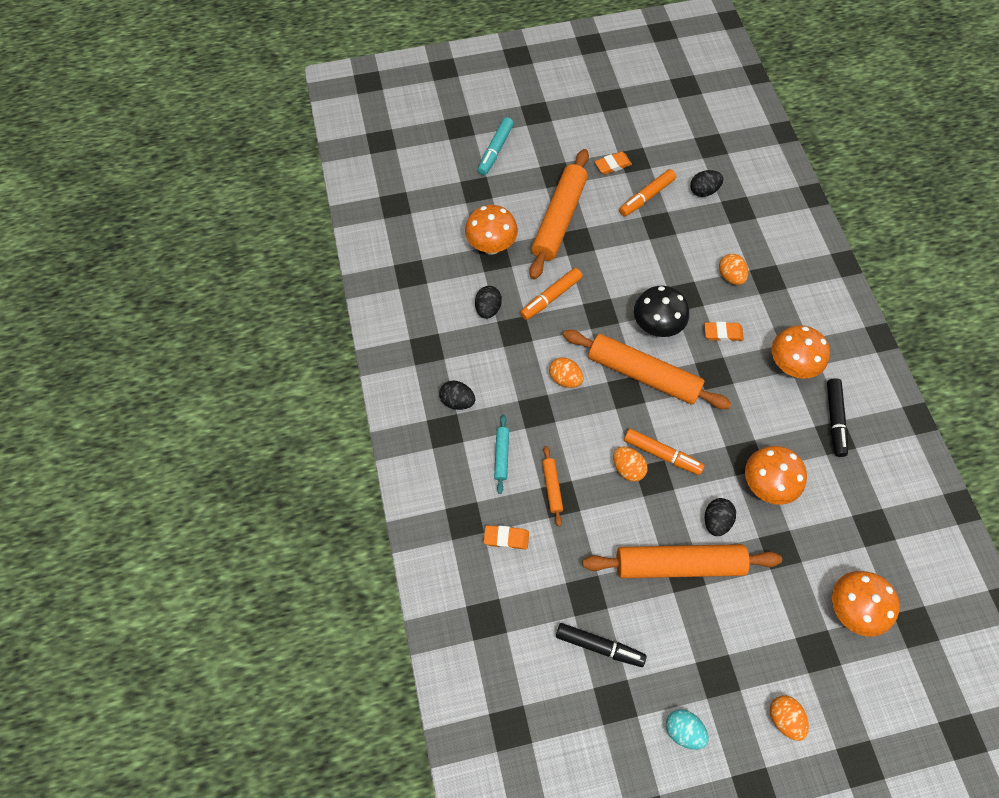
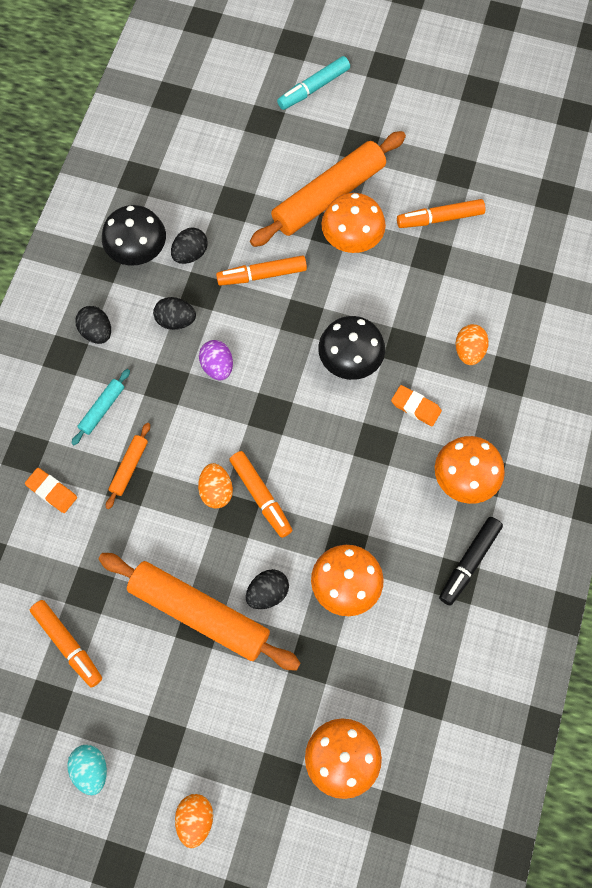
camera: 30 degrees right, 5 degrees up
orange mushroom [465,205,518,255] -> orange mushroom moved to [321,193,386,253]
orange egg [549,357,584,388] -> purple egg [199,340,233,380]
black marker [556,623,646,667] -> orange marker [30,600,102,688]
orange rolling pin [563,330,732,409] -> none
orange eraser [595,152,632,174] -> none
black egg [690,170,723,197] -> black egg moved to [153,297,196,330]
none -> black mushroom [102,205,166,266]

